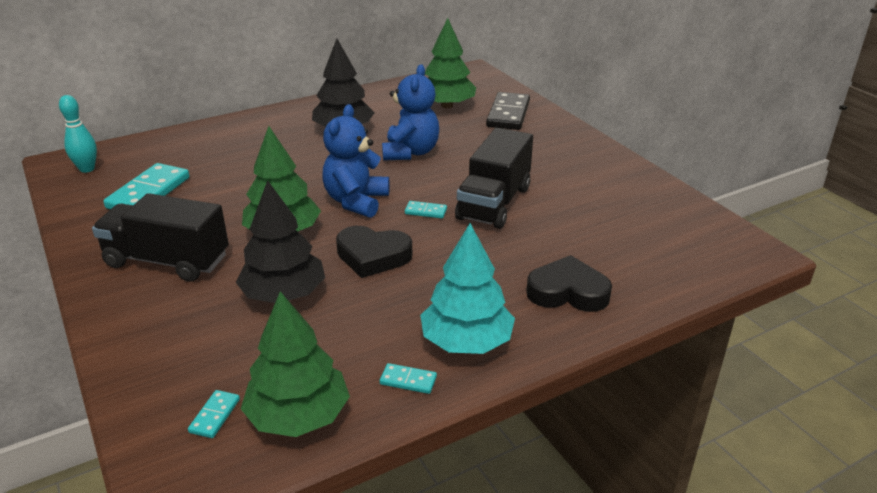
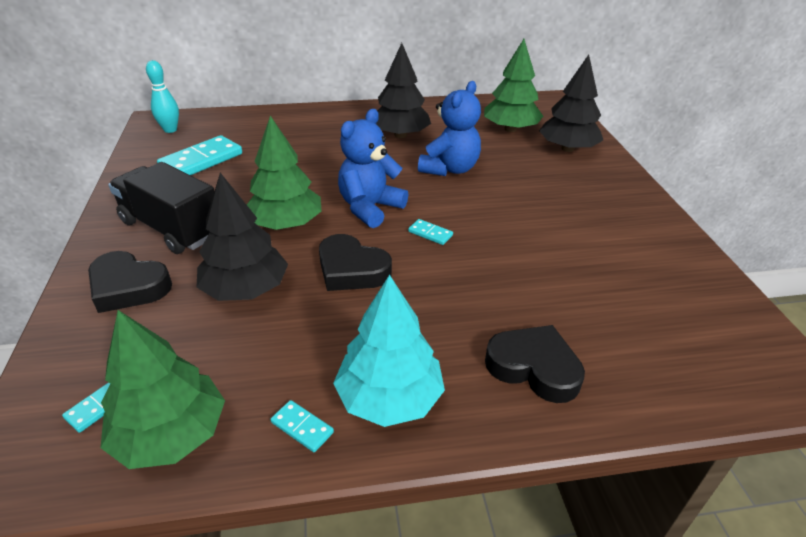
camera: 20 degrees right, 5 degrees up
black truck [455,128,533,229] -> none
black domino [486,92,530,130] -> black tree [539,55,603,152]
none -> black heart [88,251,172,313]

